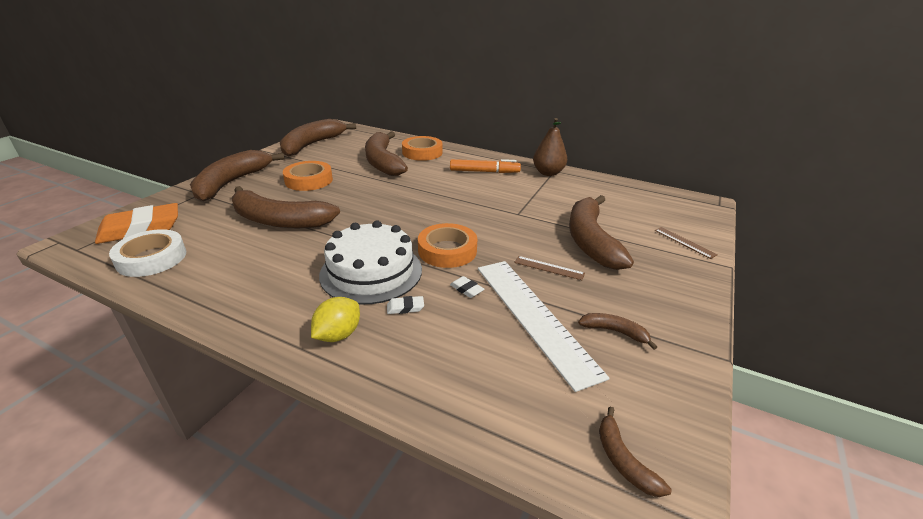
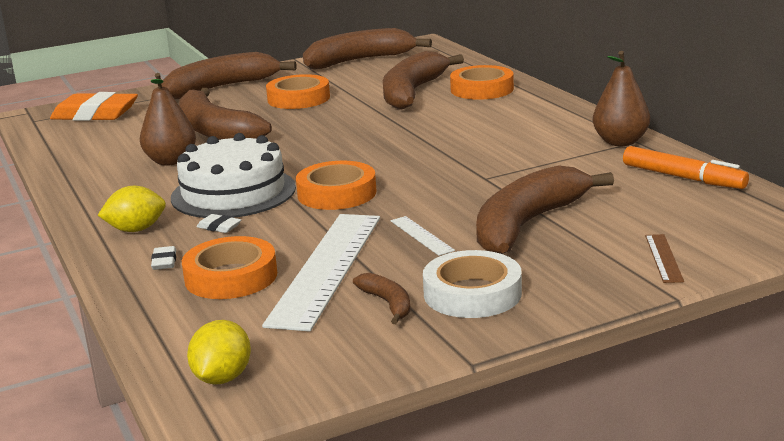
camera: 40 degrees right, 10 degrees down
white tape [109,229,186,277] -> white tape moved to [423,250,522,318]
orange marker [450,159,521,173] -> orange marker moved to [623,146,749,189]
white eraser [450,276,485,298] -> white eraser moved to [151,246,176,270]
brown ruler [514,256,585,280] -> white ruler [390,216,455,256]
brown banana [599,407,671,497] -> yellow lemon [187,320,251,385]
none -> brown pear [140,73,196,166]
none -> orange tape [182,236,277,299]

